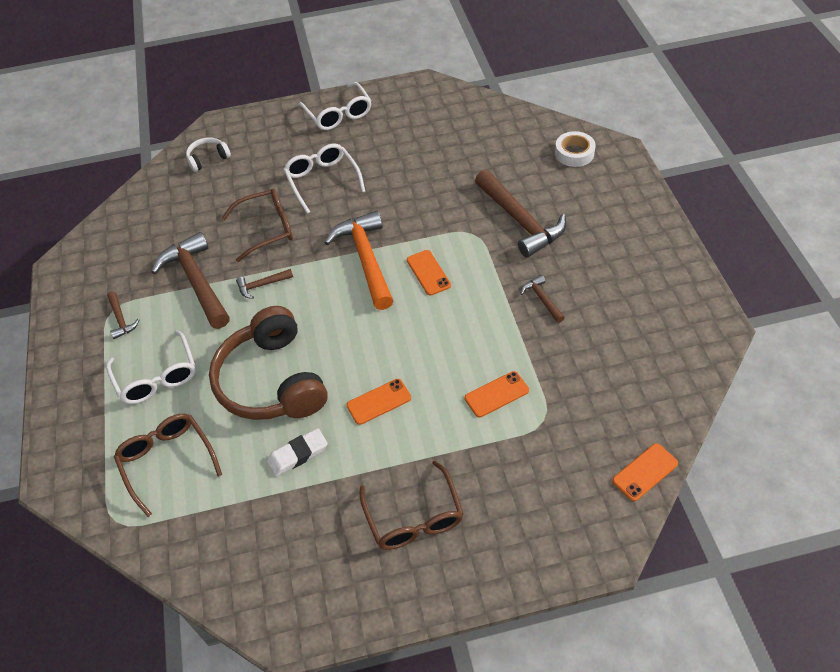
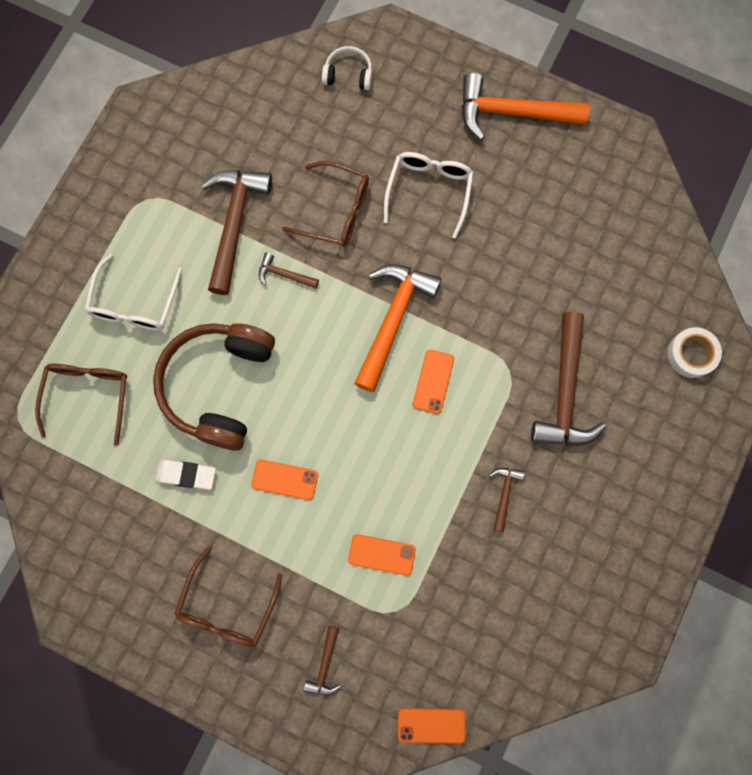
camera: 35 degrees right, 25 degrees up
brown hammer [107,292,139,339] -> brown hammer moved to [304,626,341,695]
white glasses [299,82,371,130] -> orange hammer [461,73,590,140]

